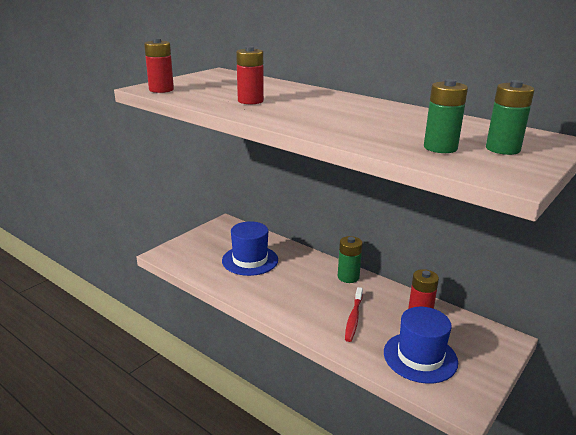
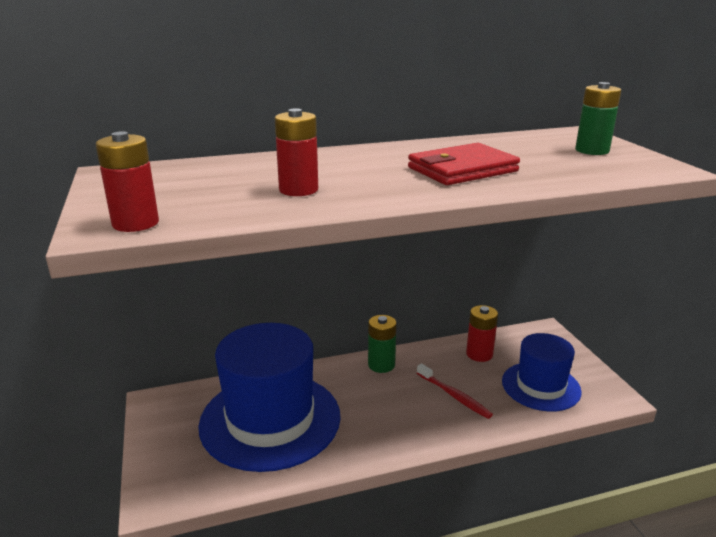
camera: 55 degrees left, 0 degrees up
blue hat [222,221,278,276] -> blue hat [198,323,341,472], size x1.69
green battery [424,79,468,153] -> none
none -> red wallet [408,143,520,185]

